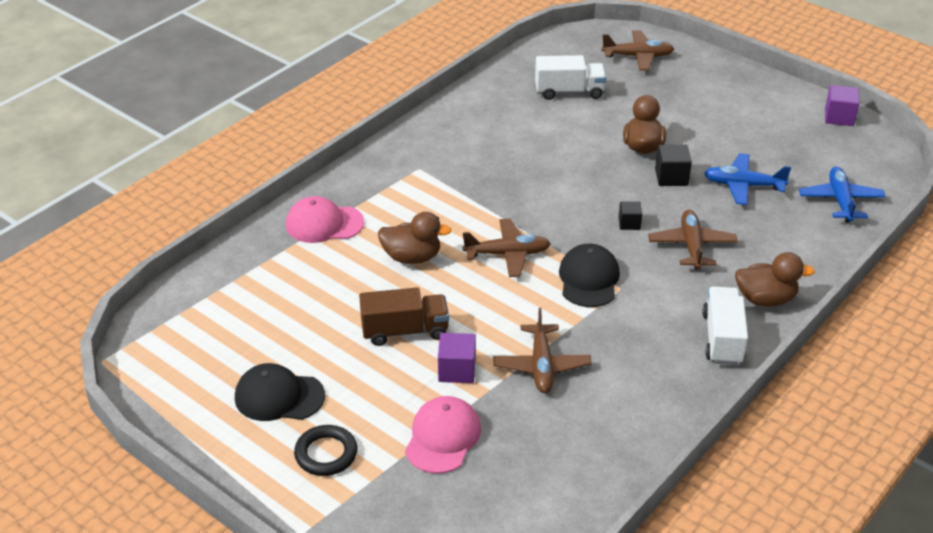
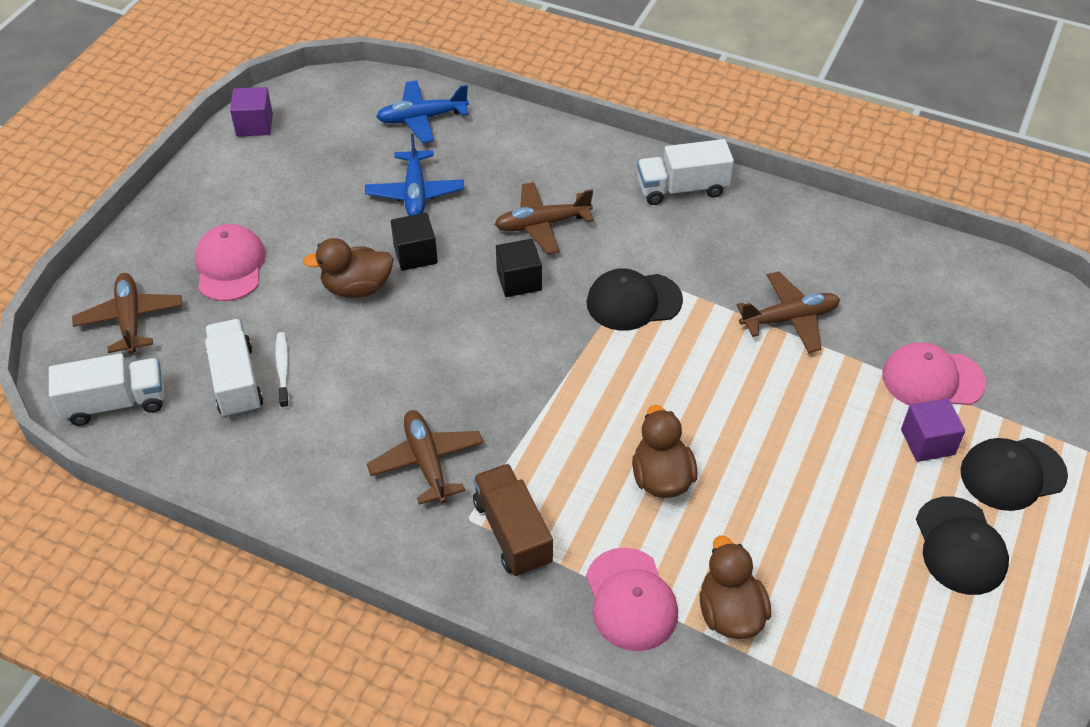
camera: 105 degrees left, 10 degrees up
black ring [294,425,357,476] -> black cap [960,438,1068,511]
brown truck [359,287,449,346] -> brown truck moved to [473,464,553,577]
purple cube [438,333,476,383] -> purple cube moved to [901,398,965,462]
brown plane [463,219,551,277] -> brown plane moved to [367,410,483,505]
black cube [618,201,642,230] -> black cube [496,239,542,297], size x1.52
brown duck [735,252,815,307] -> brown duck moved to [700,535,771,639]
none -> white truck [49,353,164,426]
none -> pink cap [195,224,266,301]
none -> white toothbrush [275,332,289,409]

